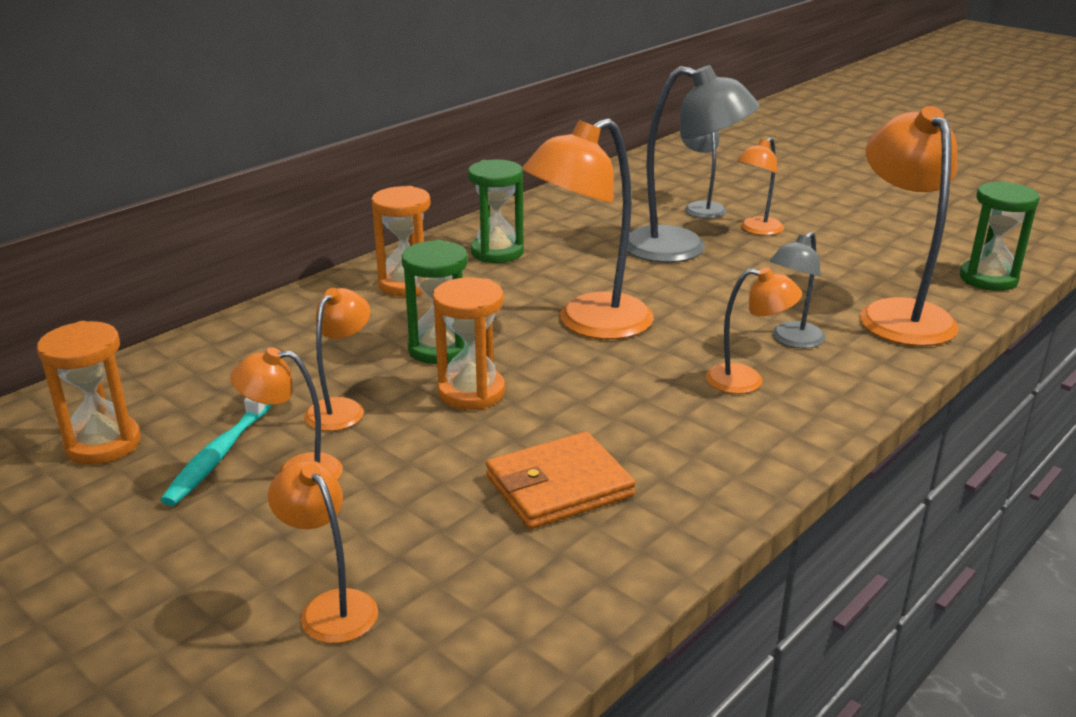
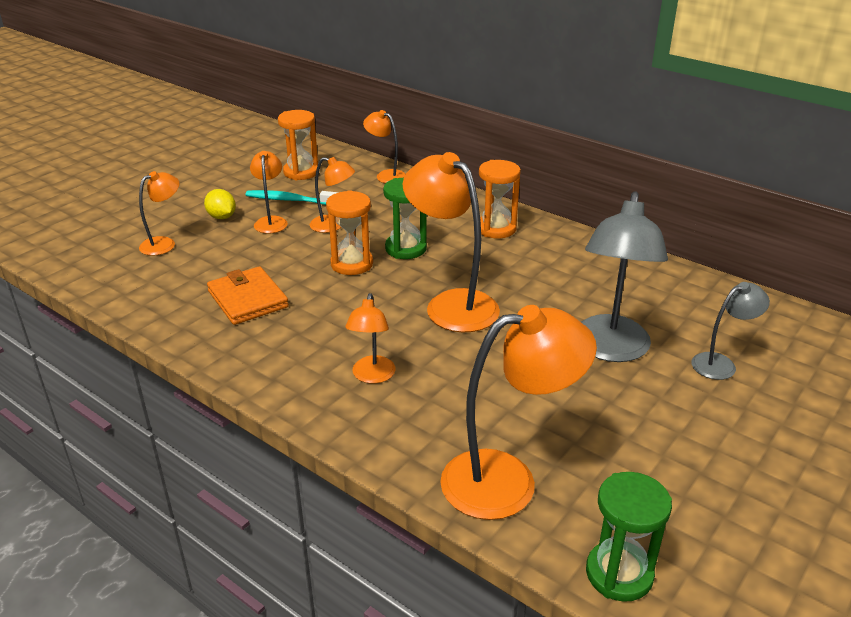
camera: 85 degrees right, 5 degrees up
green hourglass [468,159,524,263] -> none
orange lamp [737,137,784,235] -> orange lamp moved to [363,110,406,183]
grey lamp [770,231,825,348] -> none
none -> yellow lemon [204,189,236,219]

